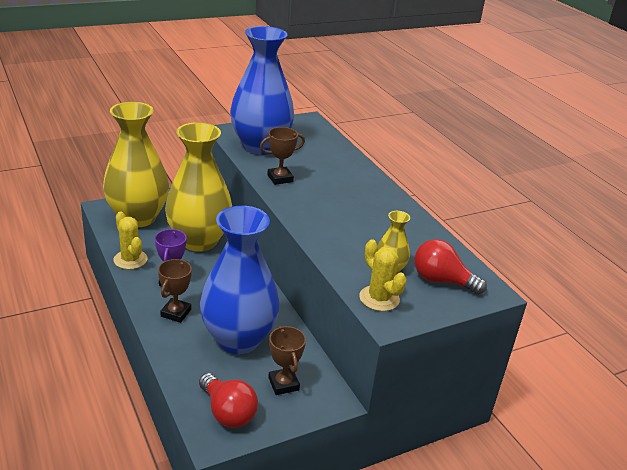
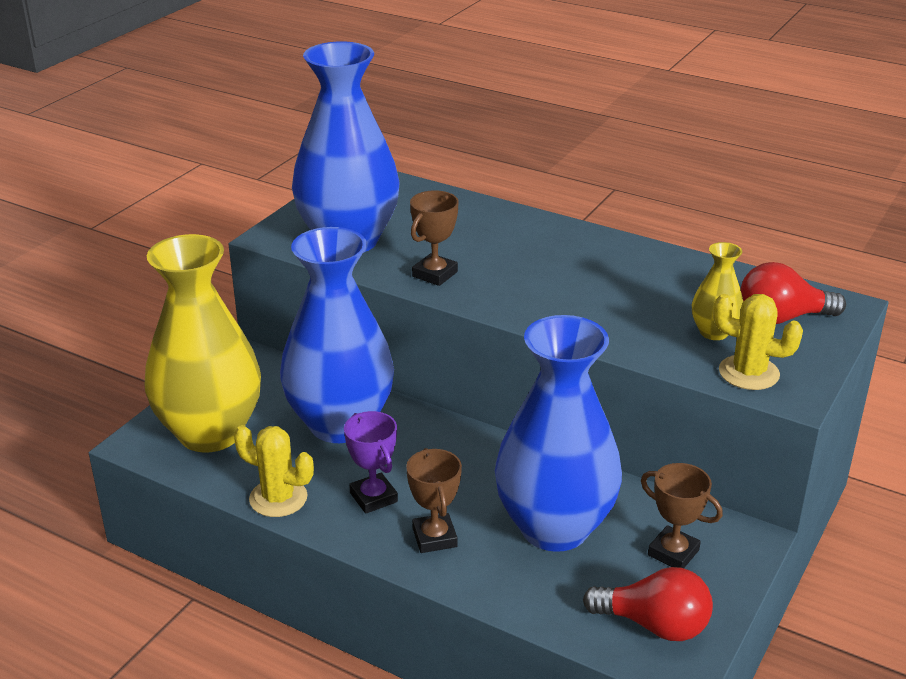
camera: 30 degrees left, 0 degrees up
yellow vase [165,122,232,252] -> blue vase [280,227,394,443]

